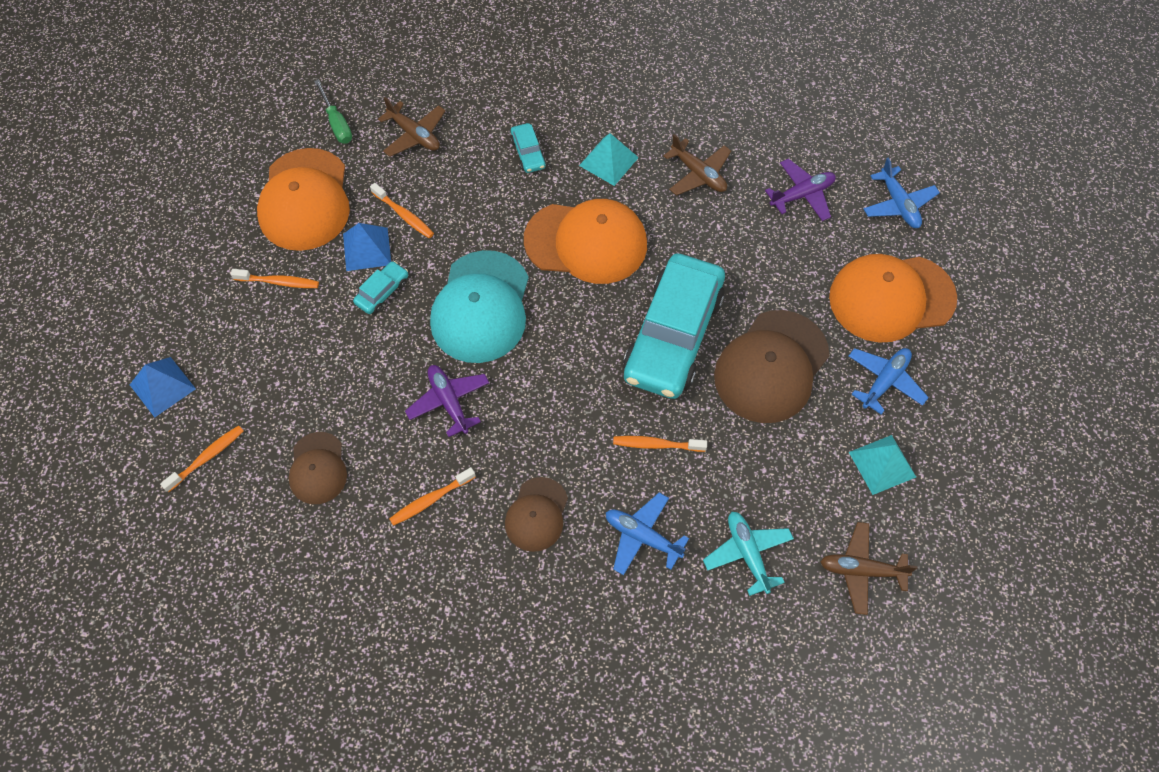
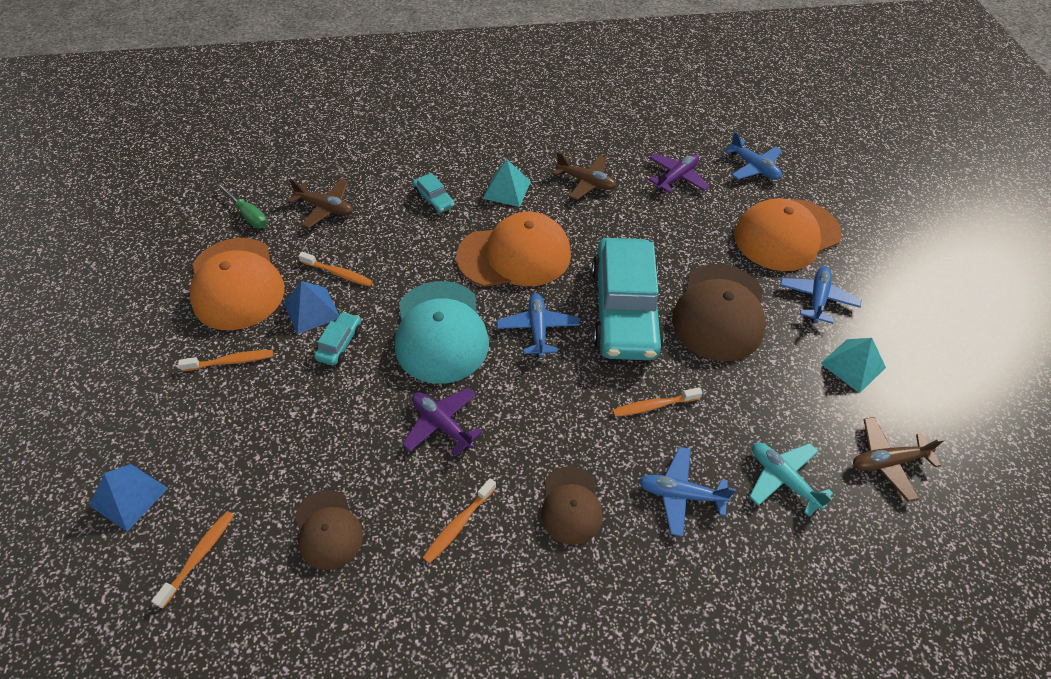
camera: 20 degrees left, 10 degrees down
none -> blue plane [497,293,579,357]

